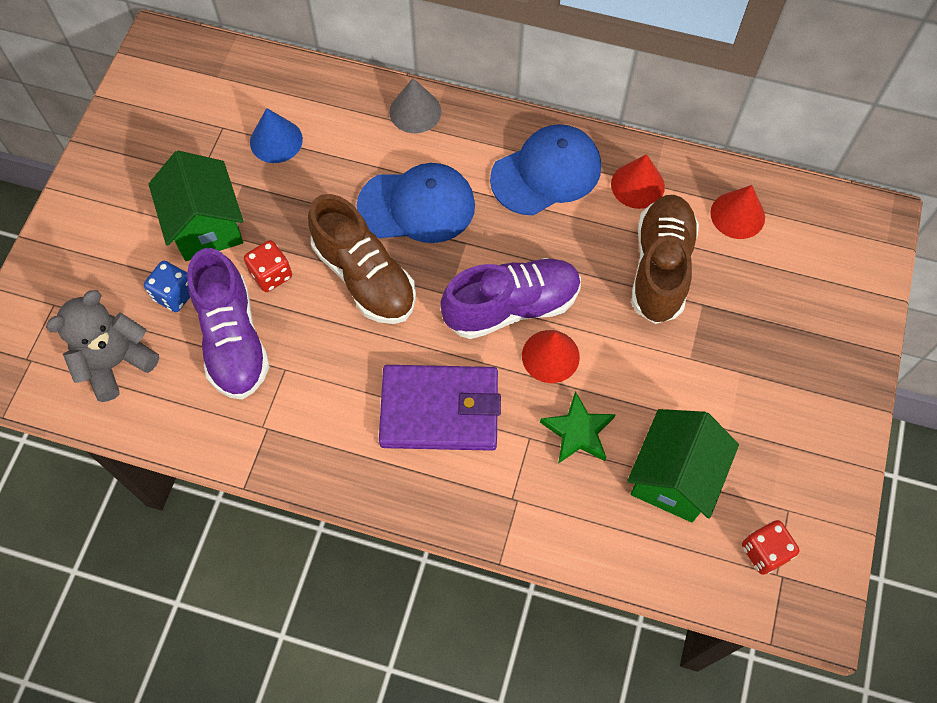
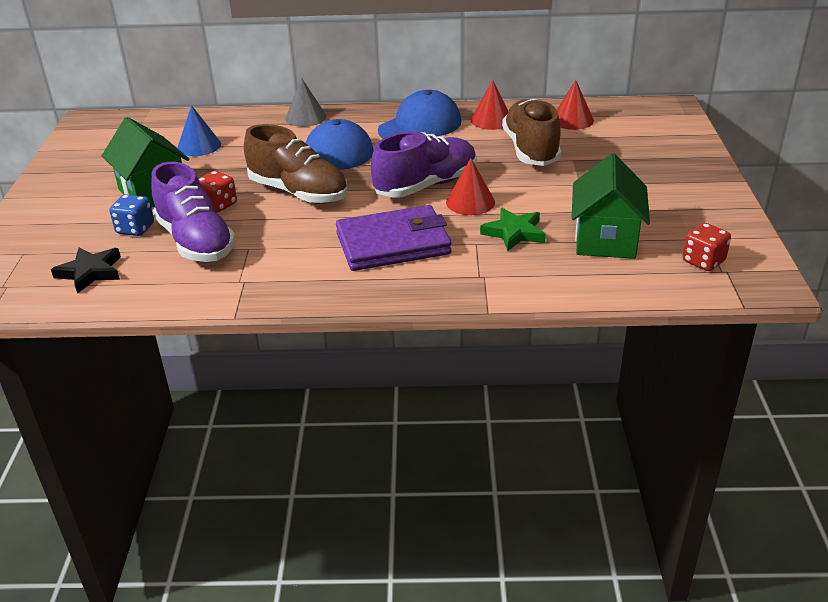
camera: 15 degrees left, 30 degrees down
grey teddy bear [46,290,159,402] -> black star [51,247,121,294]

